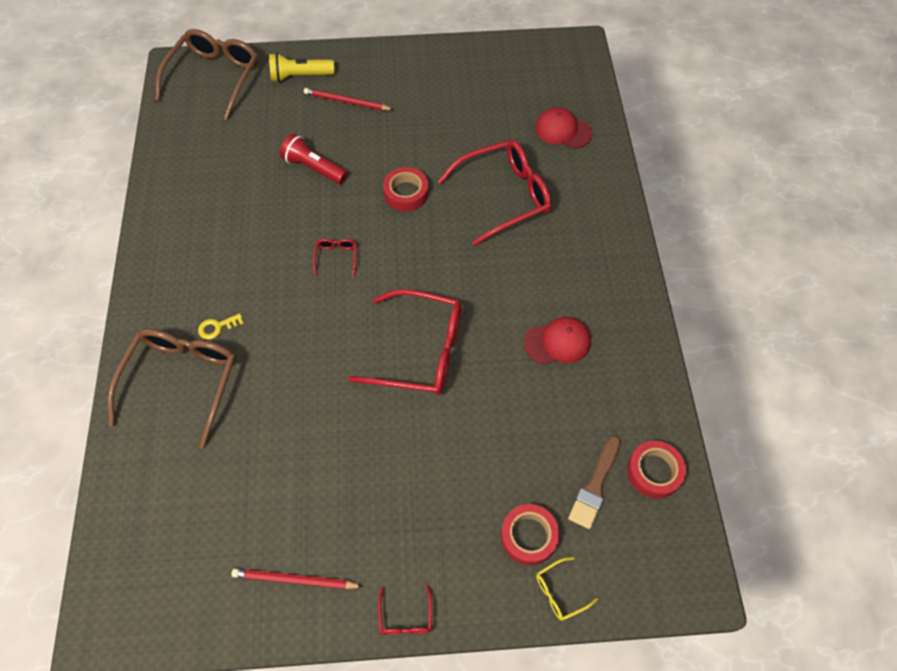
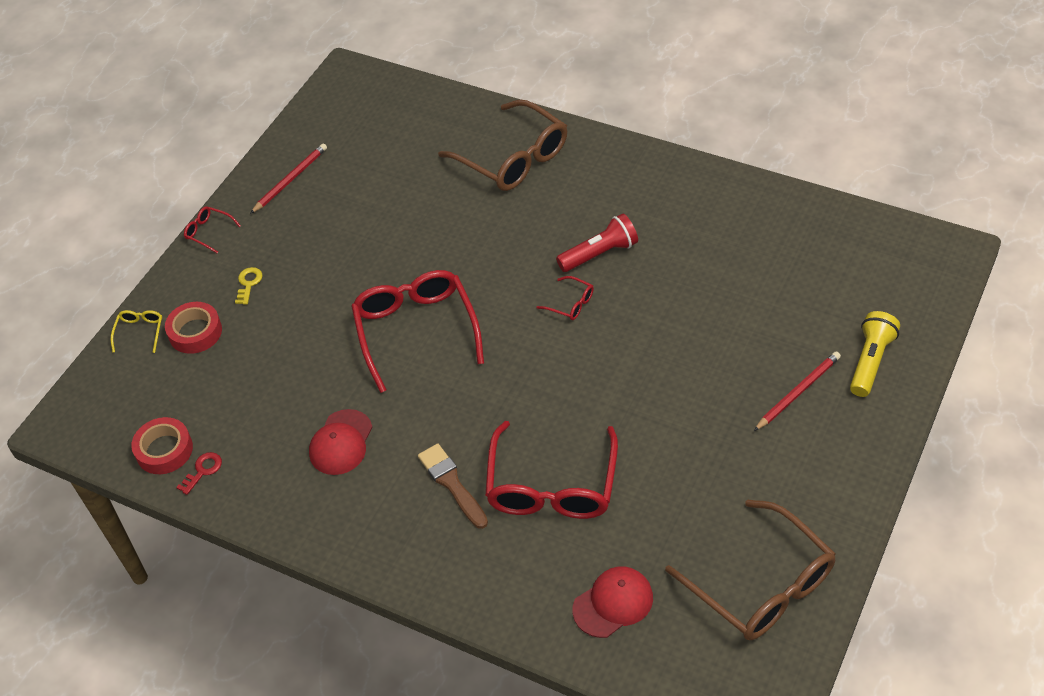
camera: 125 degrees right, 10 degrees down
brown glasses [155,29,259,120] -> brown glasses moved to [665,500,836,640]
yellow key [198,313,244,340] -> yellow key moved to [235,267,262,305]
red flashlight [280,133,348,184] -> red flashlight moved to [556,214,638,272]
red glasses [349,289,462,395] -> red glasses turned 120 degrees clockwise [351,270,484,393]
red tape [383,167,429,211] -> none
brown brush [568,435,621,529] -> brown brush moved to [418,444,488,529]
none -> red key [176,452,222,495]

